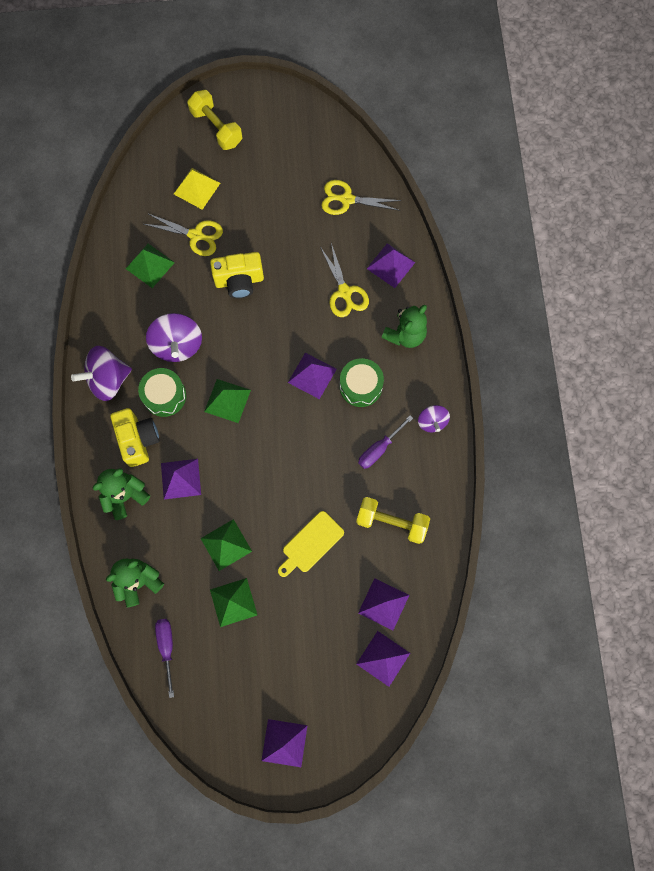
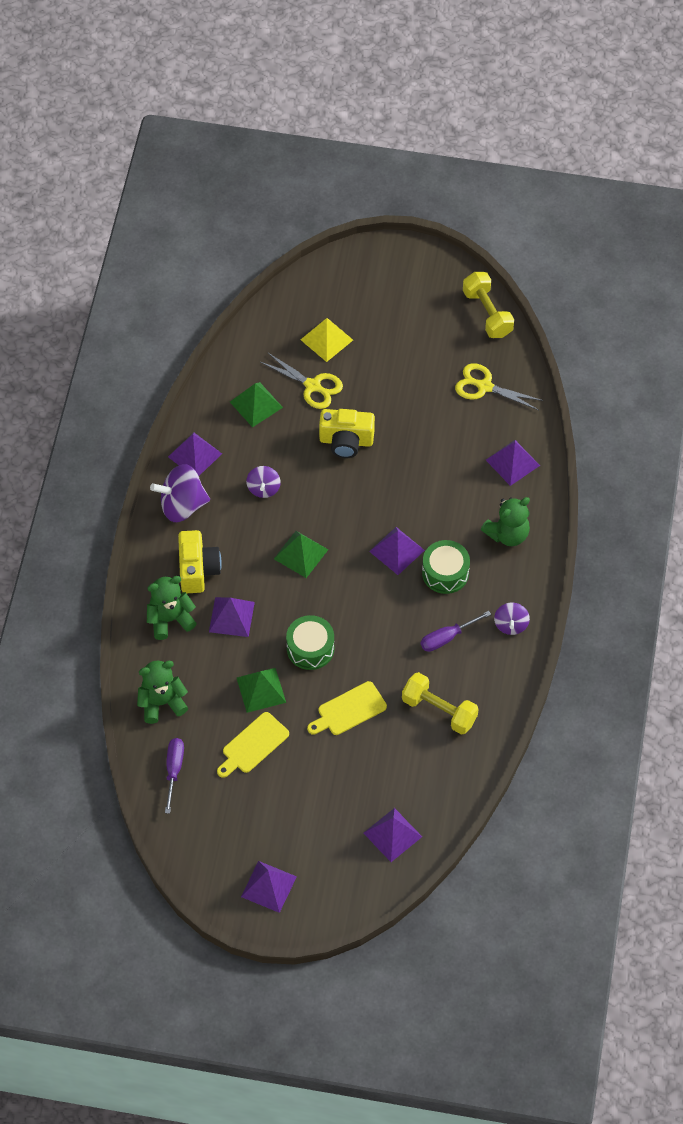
camera: 15 degrees right, 15 degrees down
green drum [138,368,186,417] -> green drum moved to [286,615,334,670]
purple spinning top [146,313,202,362] -> purple spinning top [246,466,281,498], size x0.58
yellow dumbbell [187,90,242,150] -> yellow dumbbell moved to [463,272,514,338]
green pyramid [210,578,257,627] -> yellow cutting board [217,712,289,778]
yellow scissors [320,243,369,317] -> none
purple pyramid [358,578,409,630] -> purple pyramid moved to [168,433,222,476]

